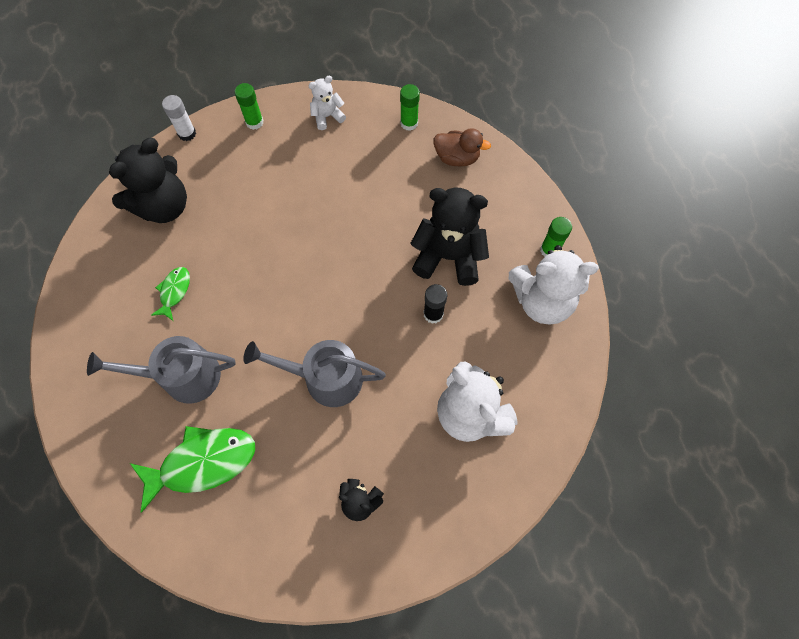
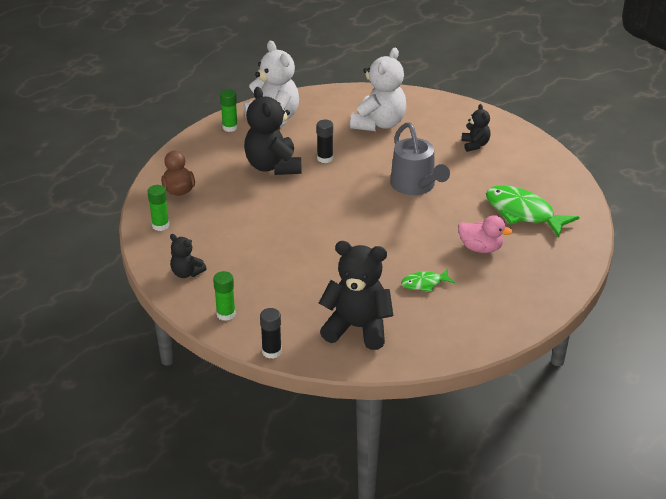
camera: 120 degrees left, 30 degrees down
grey watering can [87,336,235,404] -> pink duck [458,215,513,253]
white glue stick [162,95,196,141] -> black glue stick [260,308,282,359]
white teddy bear [308,76,346,130] -> black teddy bear [170,234,207,278]

